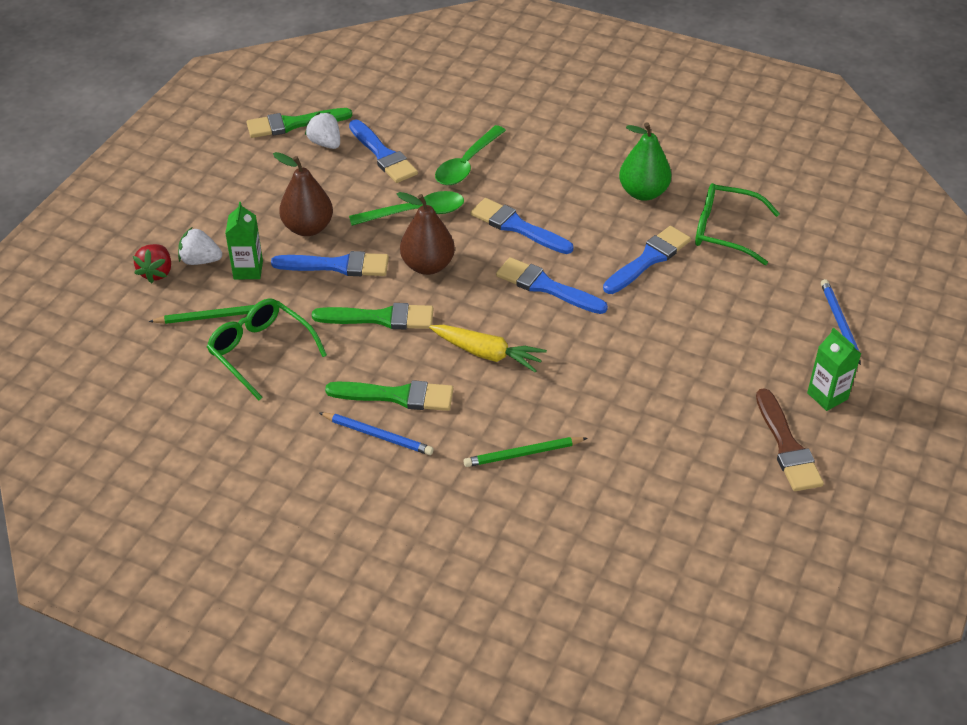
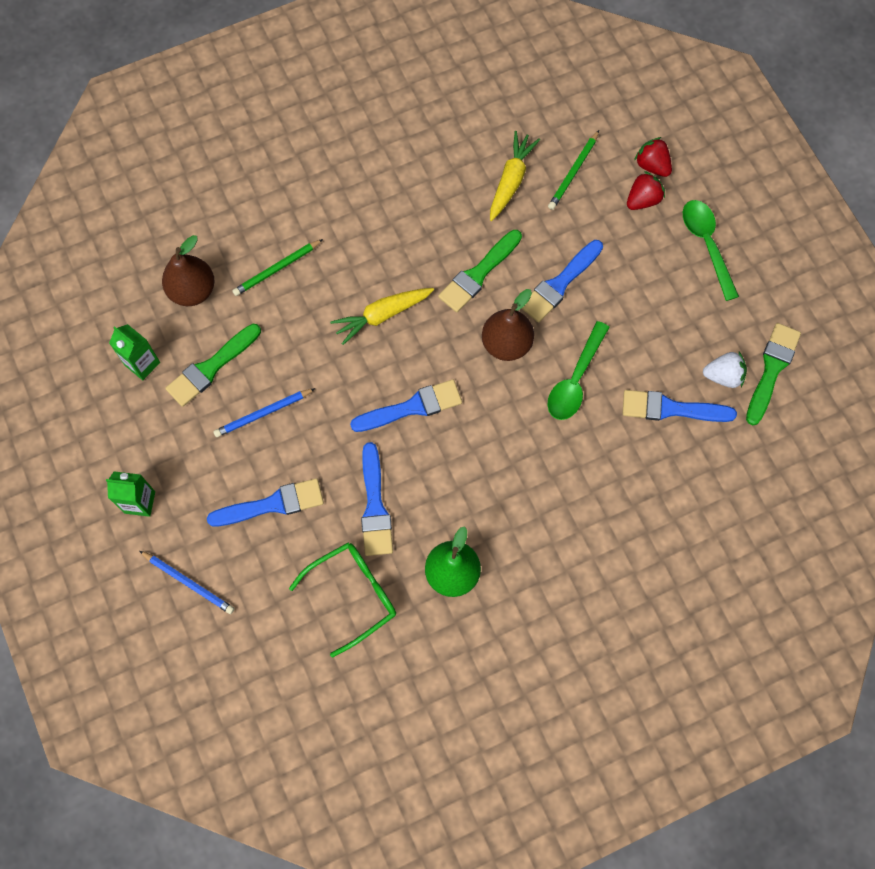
camera: 130 degrees right, 25 degrees up
white strawberry [178,227,222,265] -> red strawberry [627,171,665,210]
green glasses [207,298,327,400] -> yellow carrot [490,131,540,221]
green carton [225,202,263,279] -> green carton moved to [109,324,160,380]
brown pear [273,152,333,236] -> brown pear moved to [162,235,215,306]
blue pencil [319,412,434,455] -> blue pencil moved to [213,388,315,437]
green brush [325,380,453,411] -> green brush moved to [165,324,261,407]
green spoon [435,125,506,185] -> green spoon moved to [683,200,739,301]
green pencil [464,437,588,467] -> green pencil turned 150 degrees counterclockwise [232,239,323,296]
blue brush [471,198,573,254] -> blue brush moved to [207,478,324,527]
brown brush [756,388,824,491] -> none

